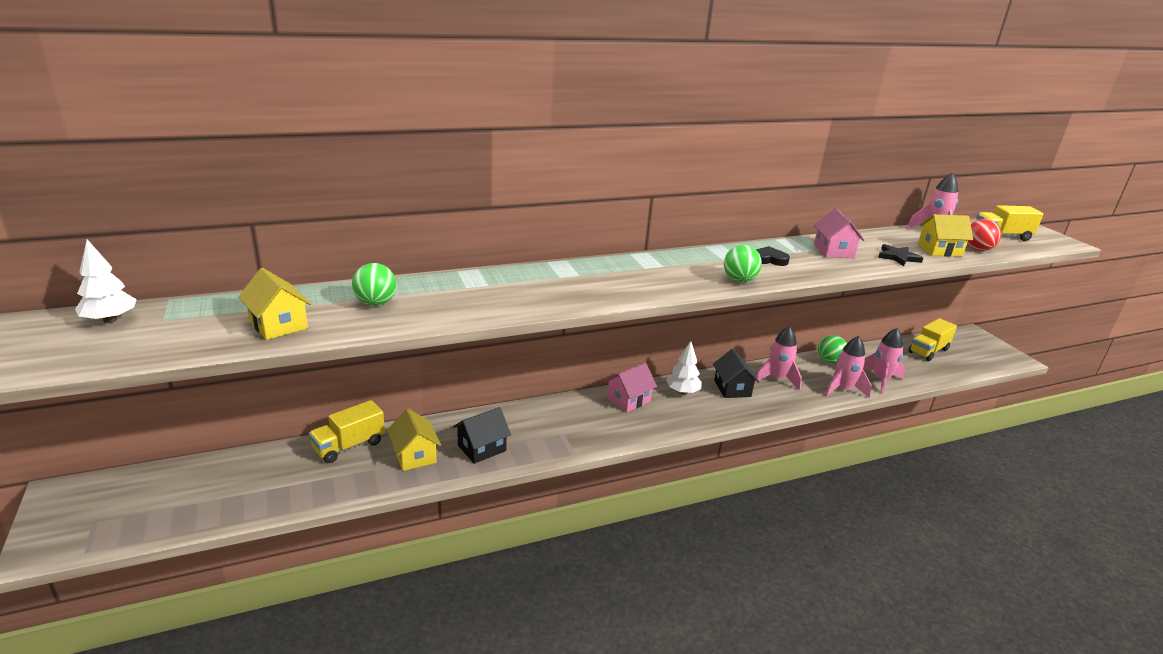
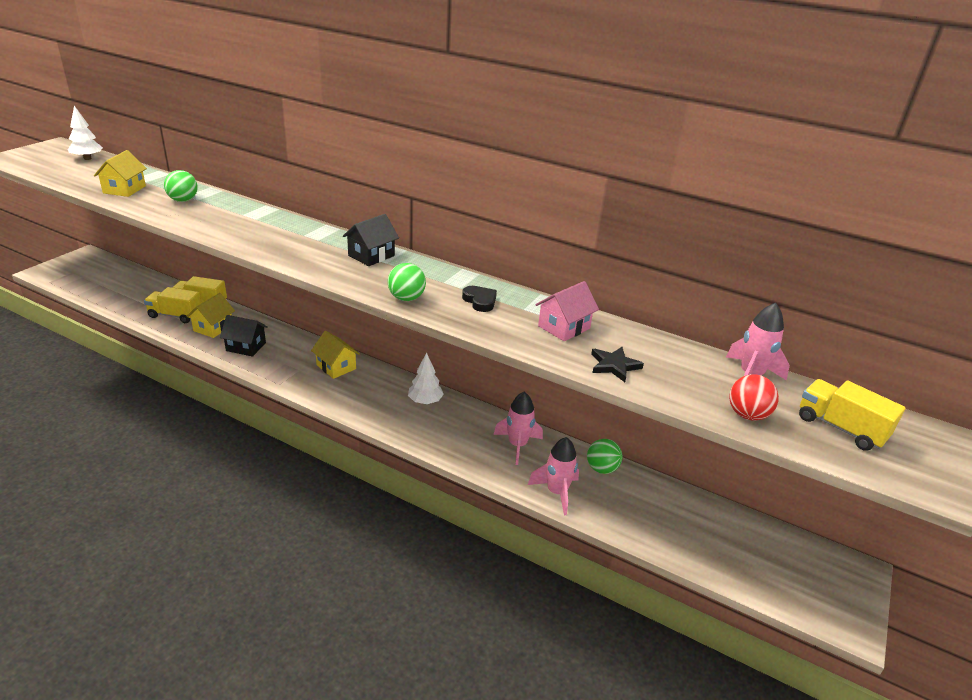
camera: 50 degrees right, 5 degrees up
pink house [605,363,657,412] -> none
black house [713,349,759,398] -> black house moved to [343,214,399,266]
pink rocket [863,328,905,394] -> none
yellow truck [908,318,957,361] -> yellow truck moved to [144,287,201,323]
yellow house [918,214,973,257] -> yellow house moved to [311,331,360,379]

